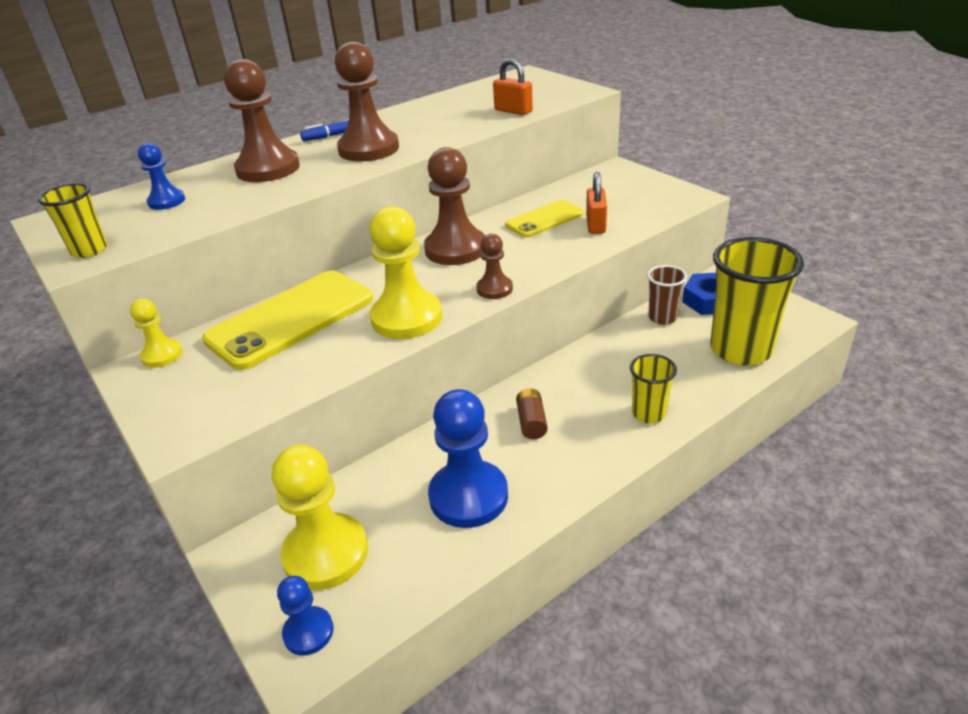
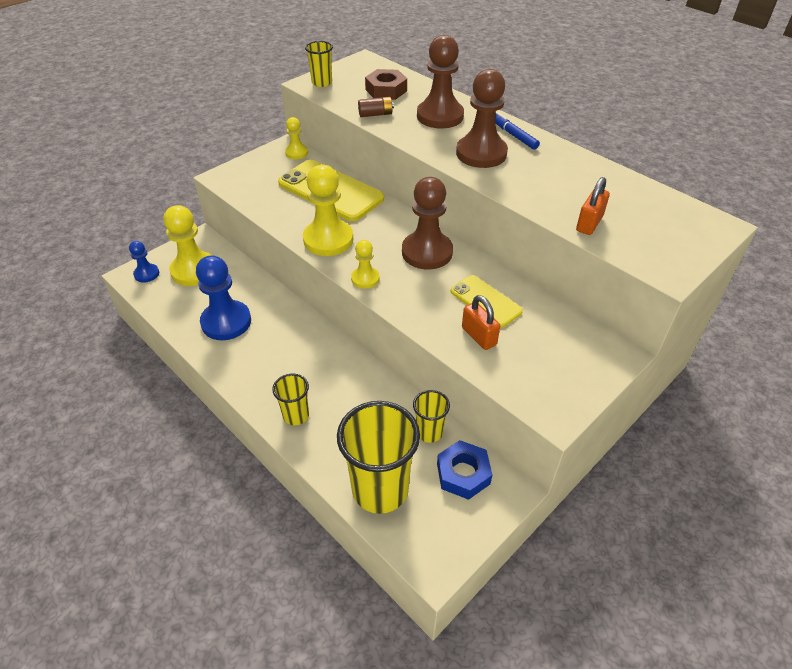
camera: 80 degrees right, 10 degrees up
blue pawn [138,143,185,210] -> brown nut [365,69,407,100]
brown pawn [476,234,513,299] -> yellow pawn [351,240,380,289]
brown battery [516,388,548,439] -> brown battery moved to [358,97,394,117]
orange padlock [586,172,607,234] -> orange padlock turned 60 degrees clockwise [462,295,500,350]
brown cup [647,265,687,325] -> yellow cup [413,390,450,443]

